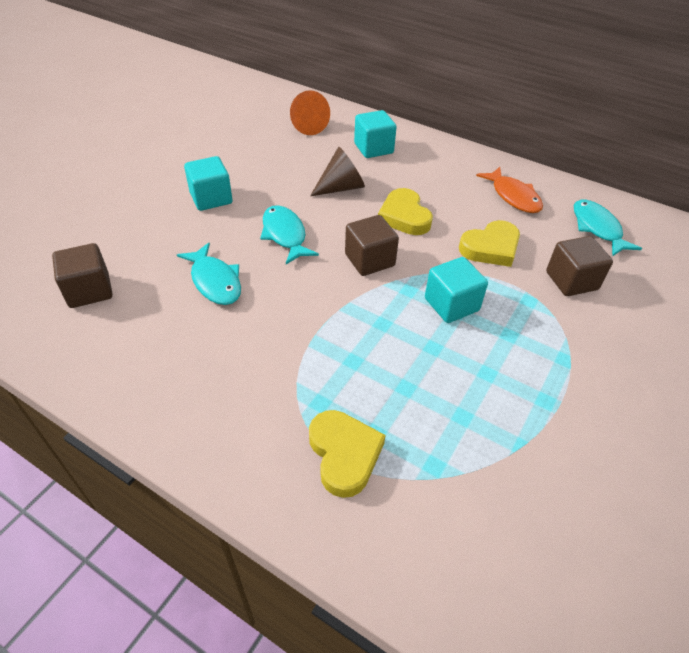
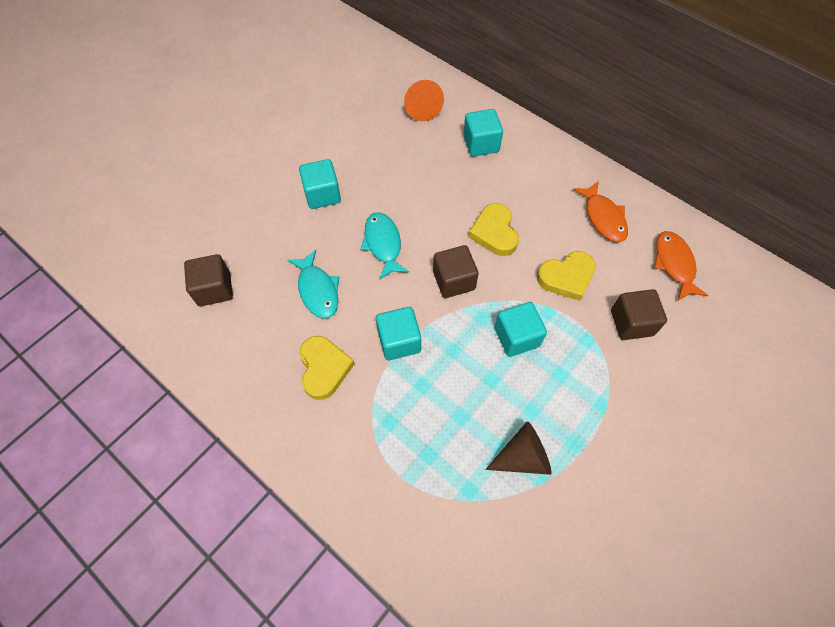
camera: 10 degrees right, 15 degrees up
yellow heart [309,410,386,498] -> yellow heart moved to [299,336,355,400]
brown cone [310,147,365,196] -> brown cone moved to [485,421,552,475]
turquoise fish [574,200,642,257] -> orange fish [654,231,708,300]
none -> turquoise cube [376,307,421,360]

